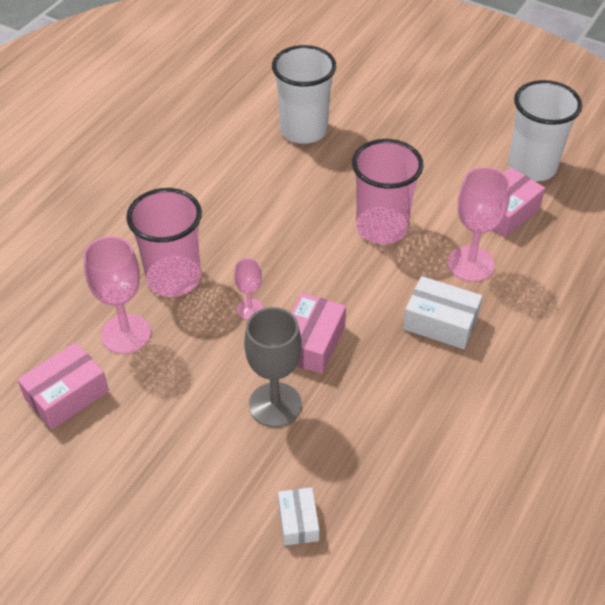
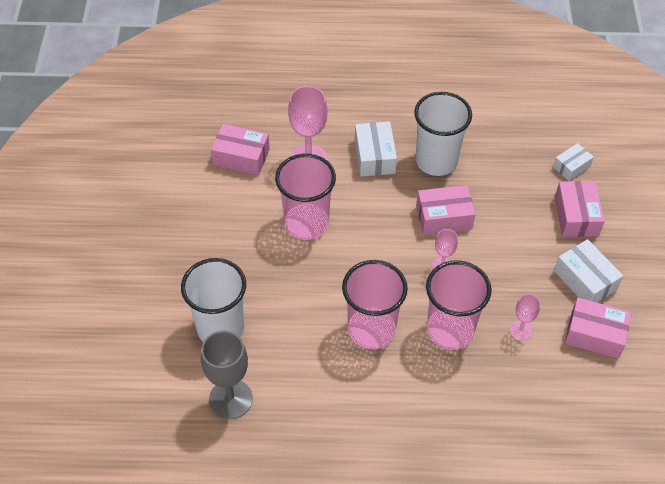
camera: 120 degrees left, 5 degrees up
pink goblet [83,236,151,354] -> pink goblet [510,294,540,341], size x0.54
grey goblet [244,307,302,427] -> grey goblet moved to [201,331,253,419]
white cup [508,80,582,181] -> white cup moved to [414,92,472,176]
none -> pink cup [342,260,408,349]
none -> white box [554,239,623,302]
none -> pink box [555,181,605,237]

